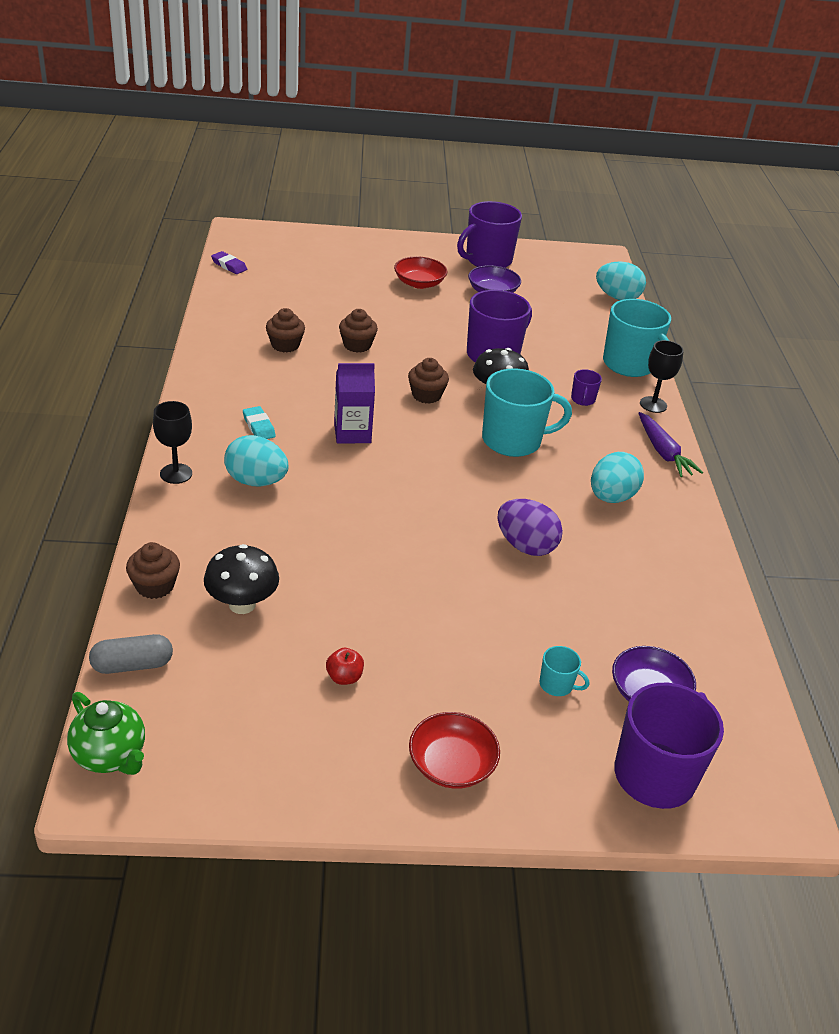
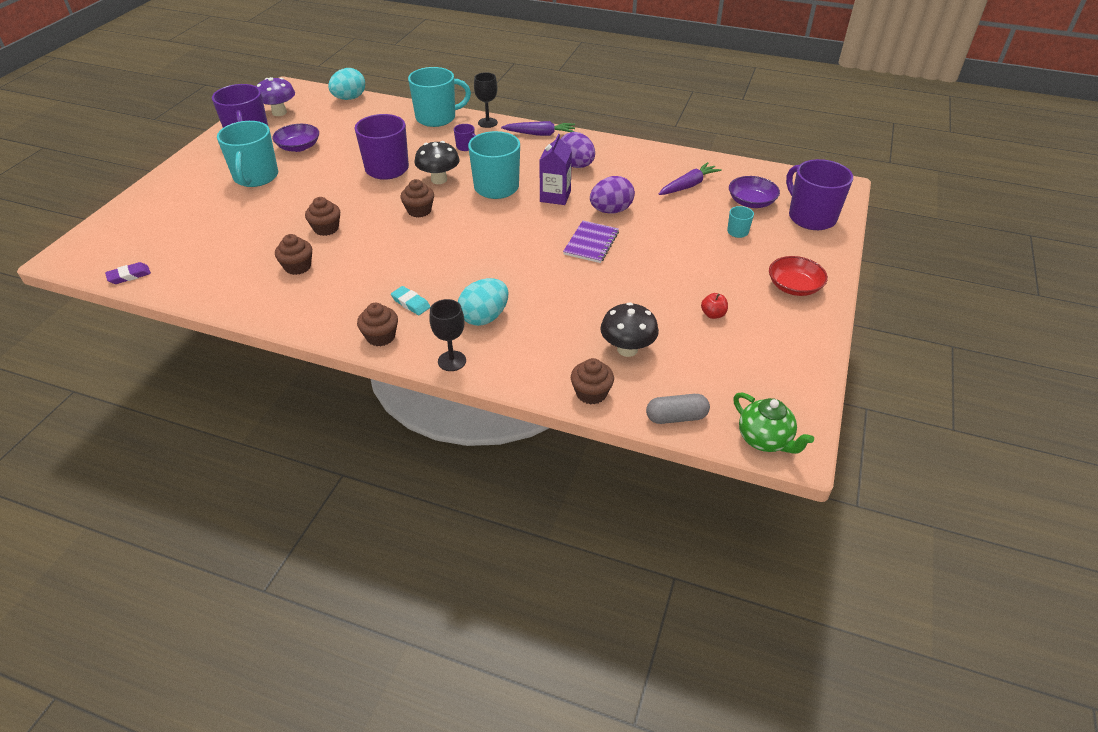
camera: 65 degrees left, 5 degrees up
green teapot [67,692,145,775] -> green teapot turned 75 degrees clockwise [733,392,814,454]
grey capsule [89,634,173,674] -> grey capsule turned 75 degrees clockwise [646,394,710,424]
turquoise eraser [243,406,276,439] -> turquoise eraser turned 45 degrees clockwise [391,286,430,315]
purple carton [334,363,375,444] -> purple carton moved to [539,134,572,205]
red bowl [394,257,447,289] -> turquoise mug [217,121,278,187]
turquoise egg [591,452,644,503] -> purple egg [561,132,595,168]
none -> purple mushroom [256,77,295,116]
none -> brown cupcake [357,303,398,346]
none -> purple notebook [563,221,619,263]
none -> purple carrot [658,162,722,195]

